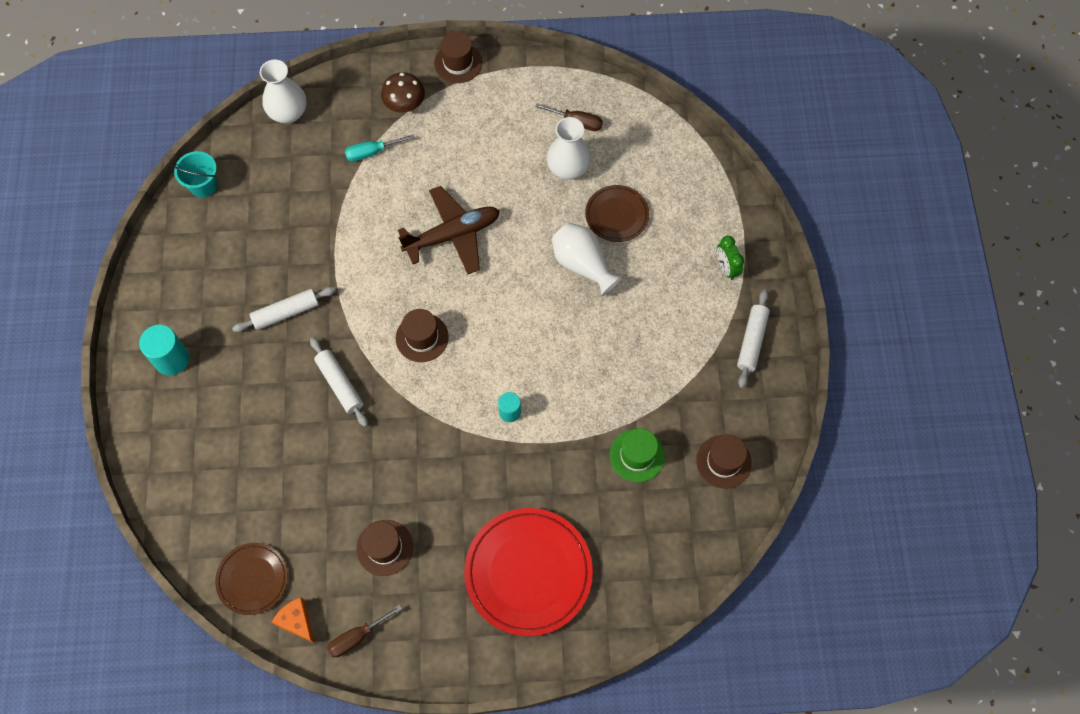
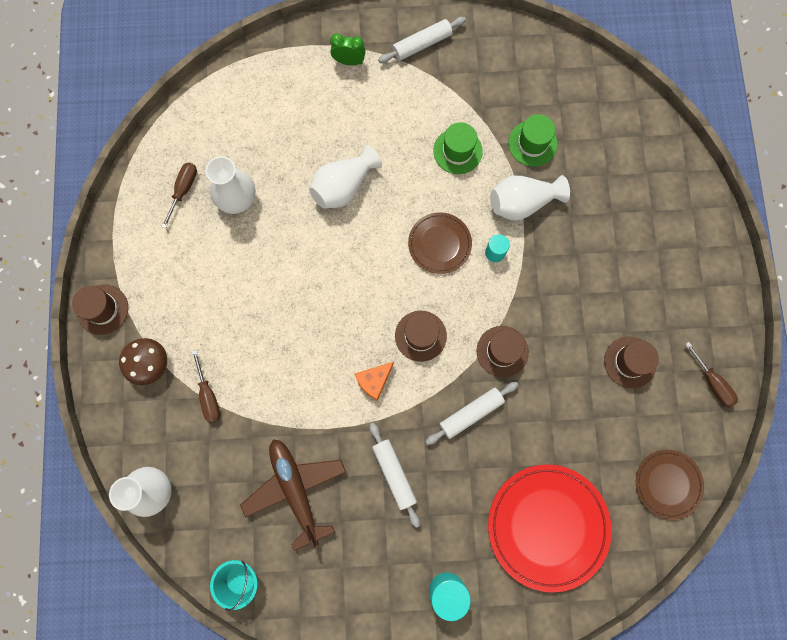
camera: 90 degrees left, 10 degrees up
orange cheese [272,597,315,643] -> orange cheese moved to [355,362,394,401]
turquoise screwdriver [345,134,414,161] -> brown screwdriver [192,350,220,423]
brown plane [398,186,500,274] -> brown plane moved to [240,439,346,551]
red plate [464,508,593,636] -> red plate moved to [488,464,612,592]
brown plate [585,185,649,242] -> brown plate moved to [408,212,472,274]
brown hat [696,434,752,489] -> brown hat moved to [476,326,529,377]
green clock [717,236,744,280] -> green clock turned 150 degrees counterclockwise [330,34,366,65]
white rolling pin [737,289,770,388] -> white rolling pin turned 45 degrees counterclockwise [378,17,466,63]
none -> green hat [433,122,483,174]
none -> white vase [490,175,570,221]

